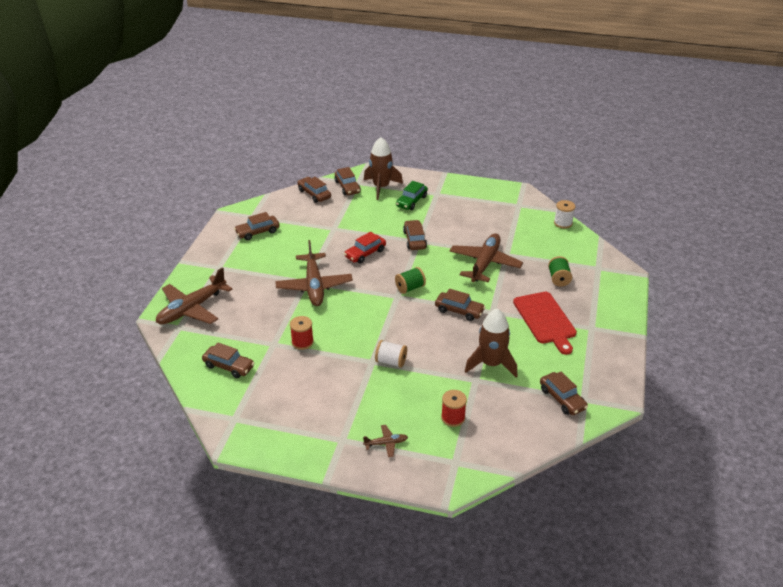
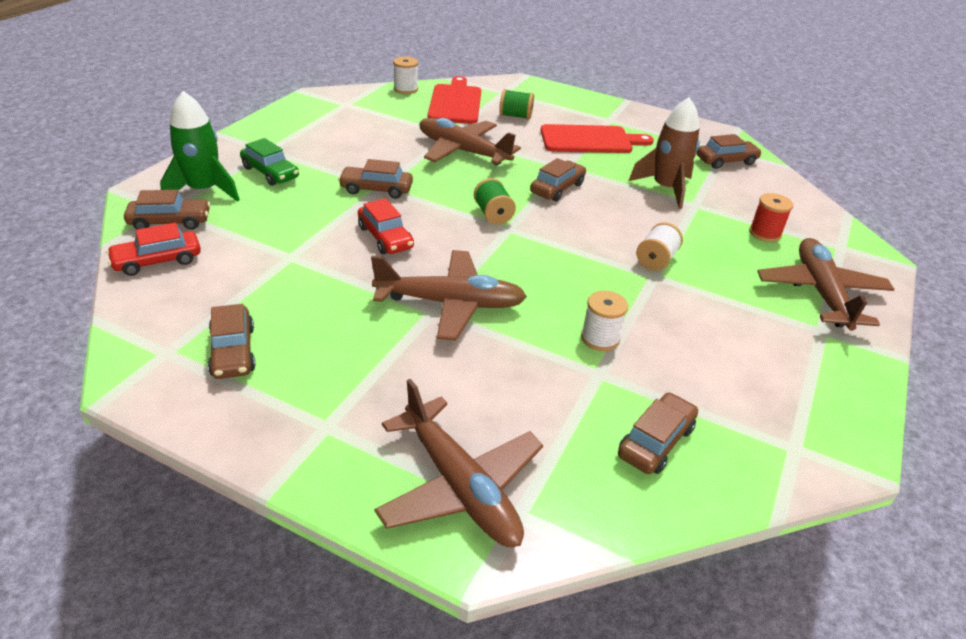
camera: 80 degrees left, 0 degrees up
red spool [290,316,314,350] -> white spool [581,291,628,351]
brown car [297,177,331,203] -> red car [106,223,201,276]
brown plane [363,425,408,457] -> brown plane [757,238,895,331], size x2.24
brown rocket [364,137,403,200] -> green rocket [160,91,240,202]
none -> red cutting board [428,76,481,124]

